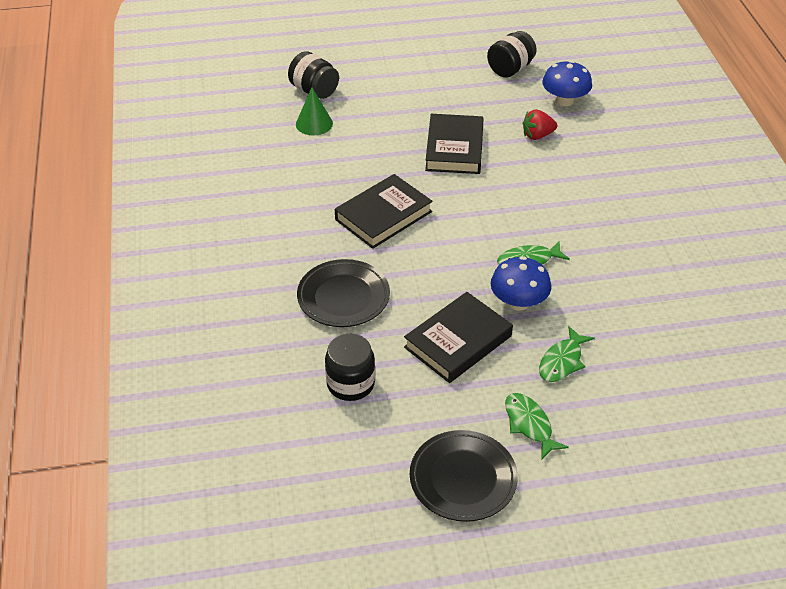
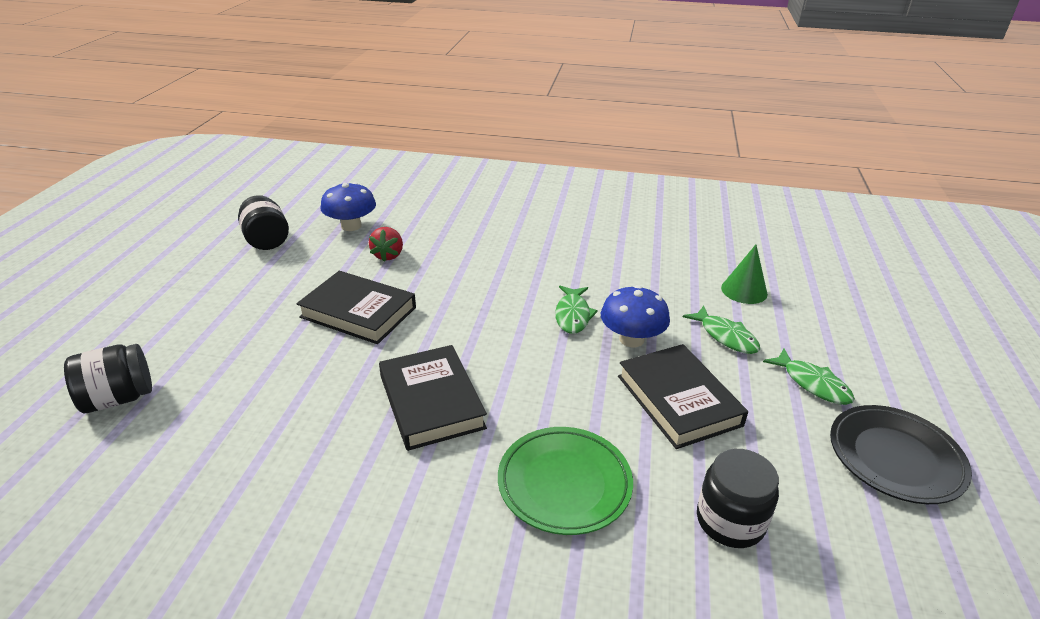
camera: 70 degrees left, 10 degrees down
green cone [296,87,333,135] -> green cone moved to [721,245,768,304]
black plate [297,259,390,327] -> green plate [498,427,633,535]
green fish [505,393,569,460] -> green fish turned 120 degrees counterclockwise [763,348,855,405]

